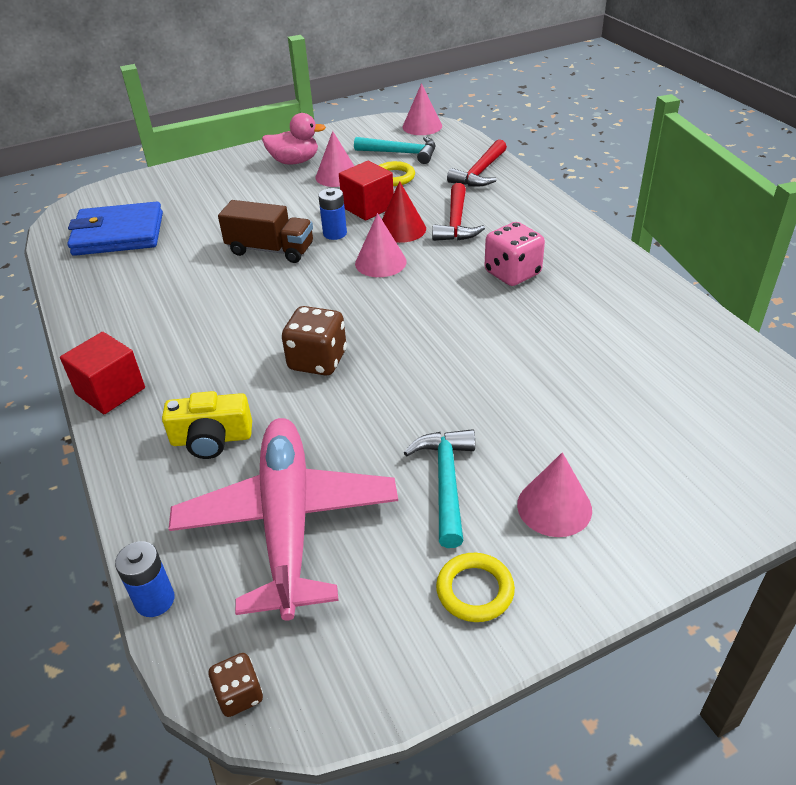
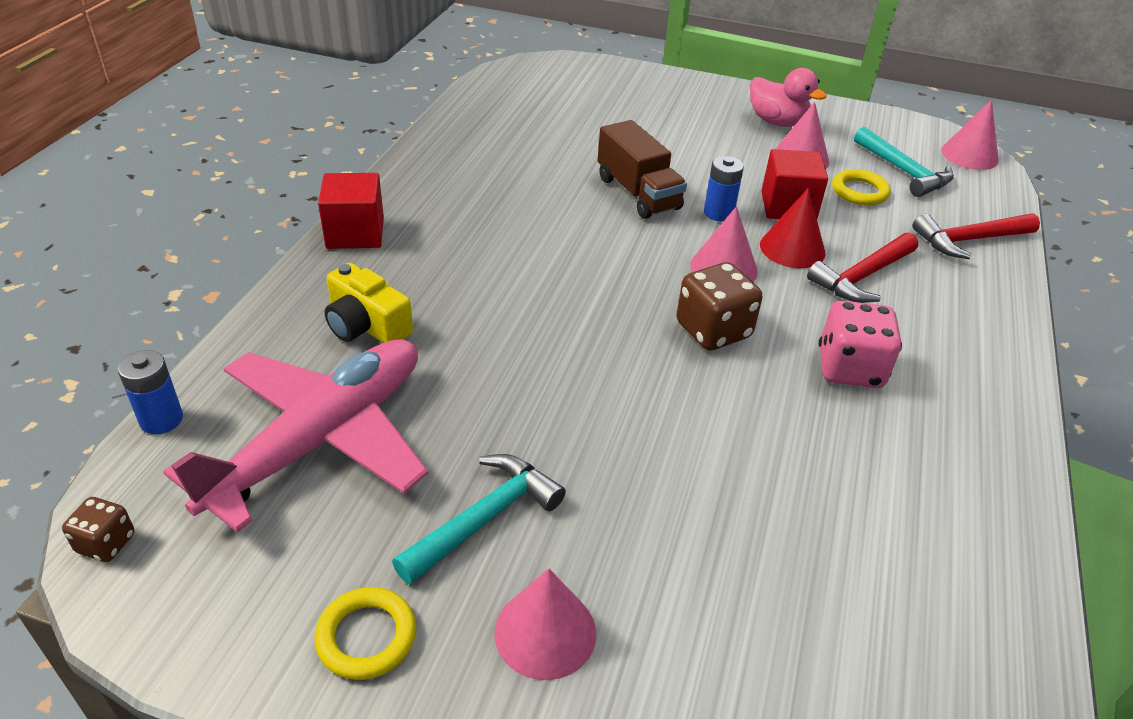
camera: 40 degrees right, 0 degrees up
blue wallet [67,202,163,256] -> none
brown dice [282,306,347,375] -> brown dice moved to [677,262,762,350]

